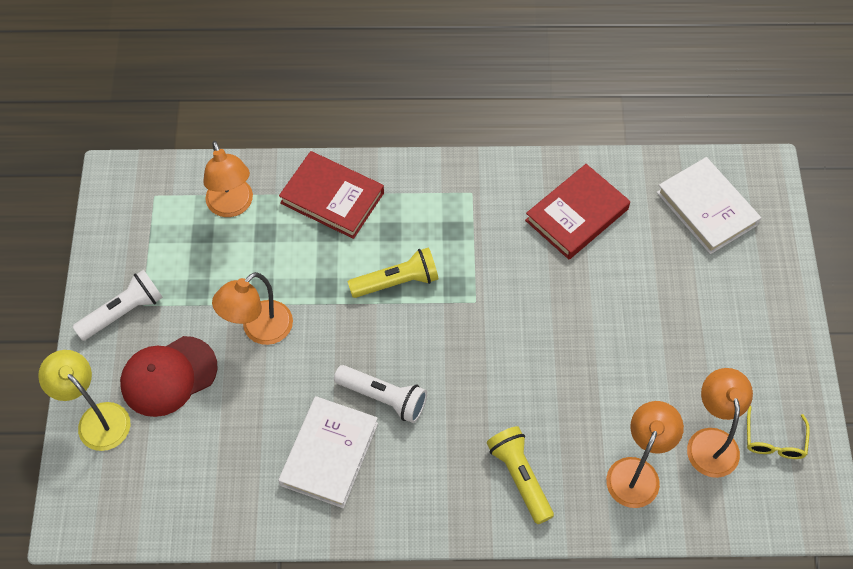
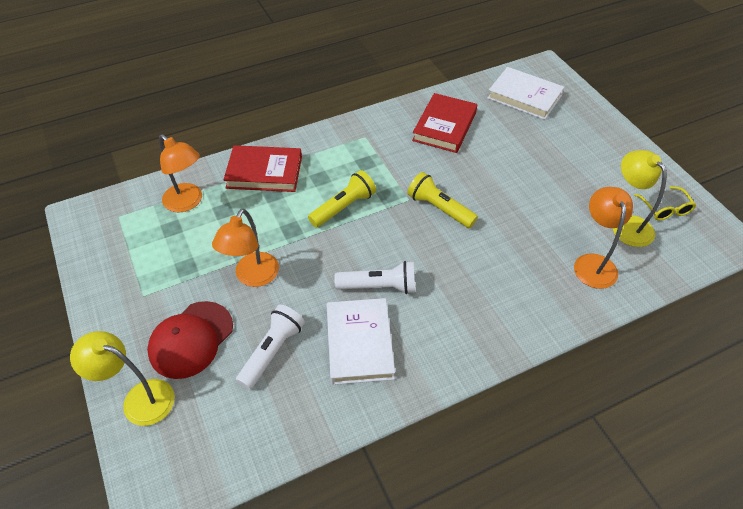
camera: 25 degrees left, 10 degrees down
white flashlight [73,270,163,341] -> white flashlight moved to [236,305,305,390]
yellow flashlight [487,426,554,524] -> yellow flashlight moved to [408,172,478,228]
orange lamp [687,368,753,478] -> yellow lamp [613,150,667,247]

